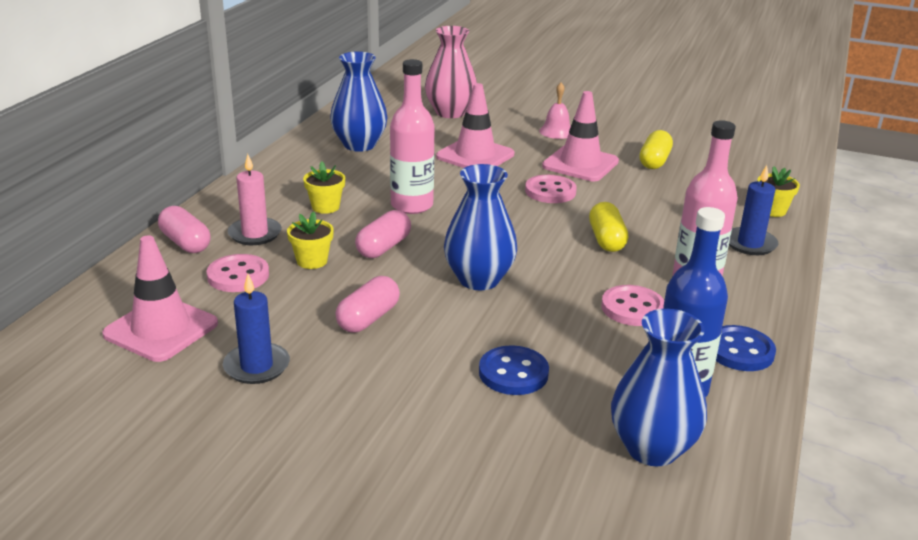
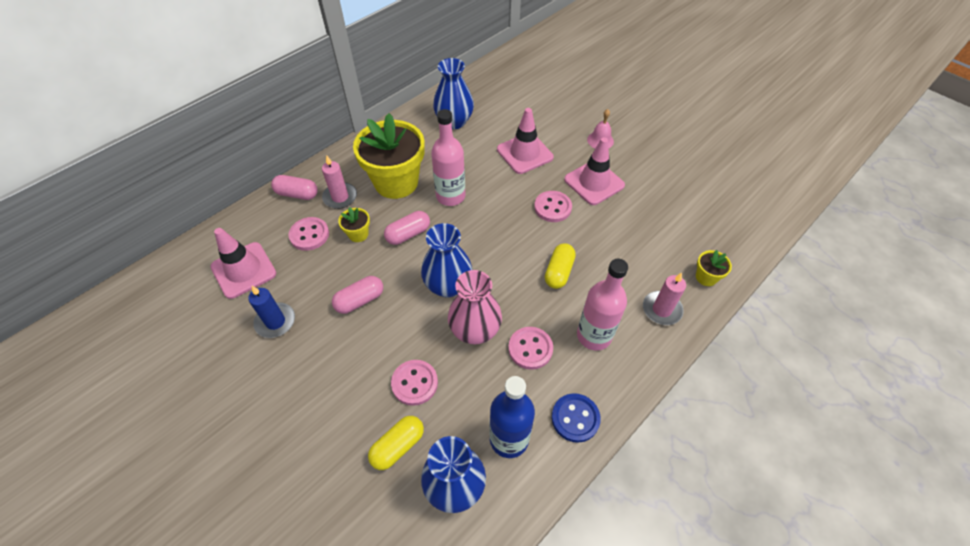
camera: 25 degrees right, 25 degrees up
pink capsule [158,206,210,253] -> pink capsule turned 60 degrees counterclockwise [271,175,318,200]
yellow flower pot [303,161,345,214] -> yellow flower pot [353,113,425,199], size x2.37
pink vase [425,26,477,118] -> pink vase moved to [448,270,502,344]
blue button [479,346,549,395] -> pink button [391,360,438,406]
yellow capsule [640,130,673,169] -> yellow capsule moved to [368,416,424,470]
blue candle [729,165,778,255] -> pink candle [643,273,686,325]

